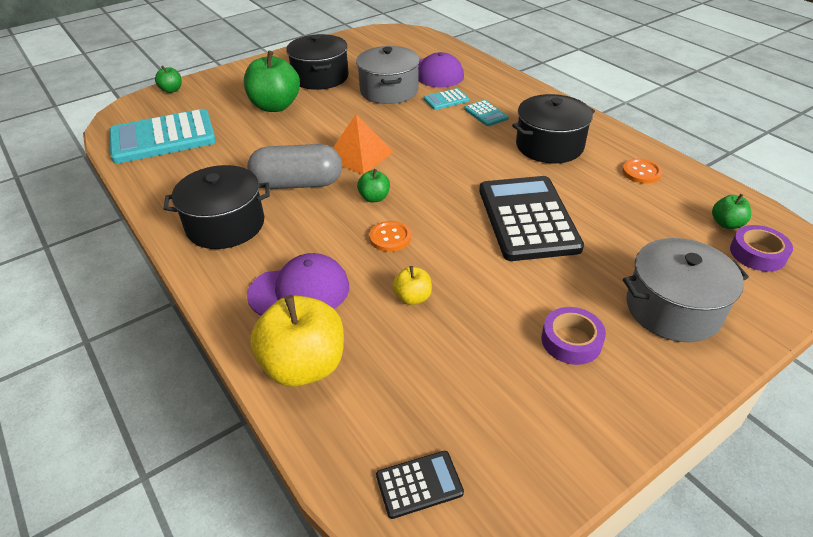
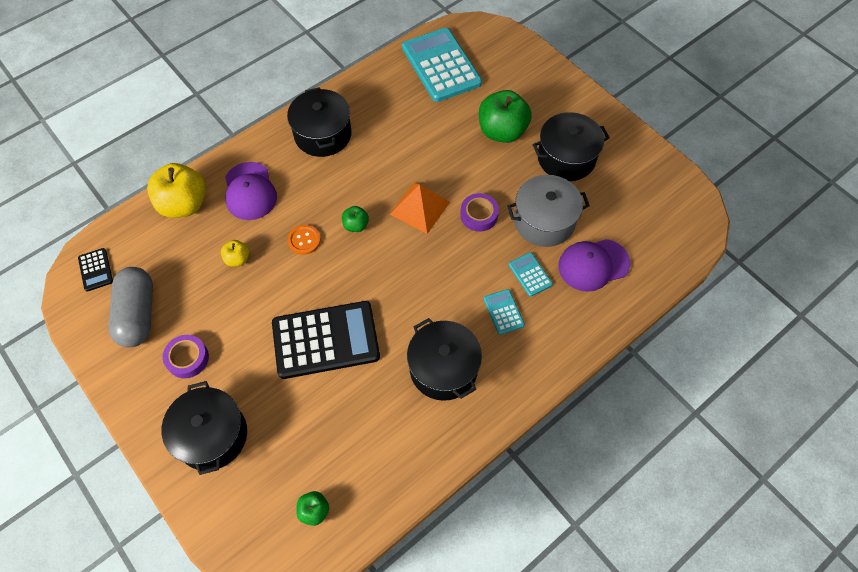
camera: 85 degrees right, 20 degrees up
green apple [155,65,182,93] -> none
grey capsule [247,144,342,189] -> grey capsule moved to [108,267,153,348]
turquoise calculator [464,100,509,126] -> turquoise calculator turned 105 degrees clockwise [484,289,525,335]
orange button [622,159,662,184] -> none
grey pot [623,238,749,342] -> black pot [161,381,247,475]
purple tape [730,225,793,272] -> purple tape moved to [460,193,499,232]

